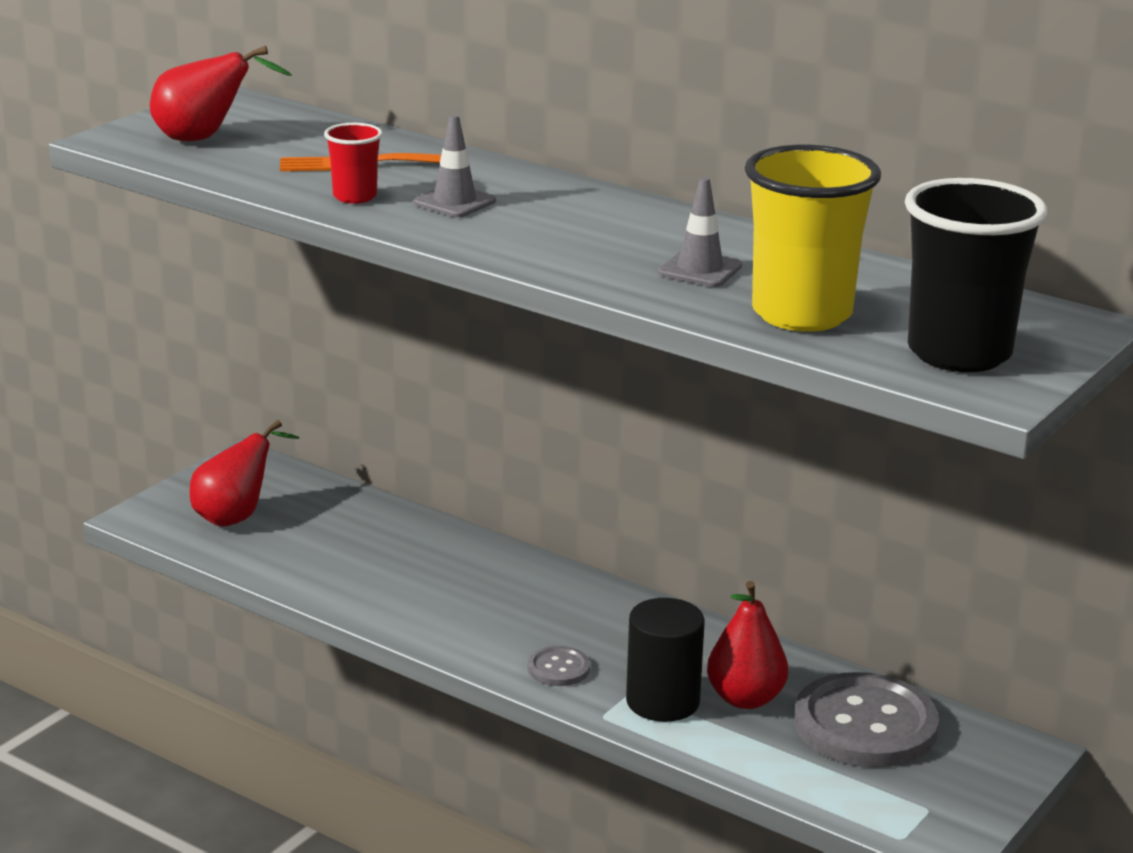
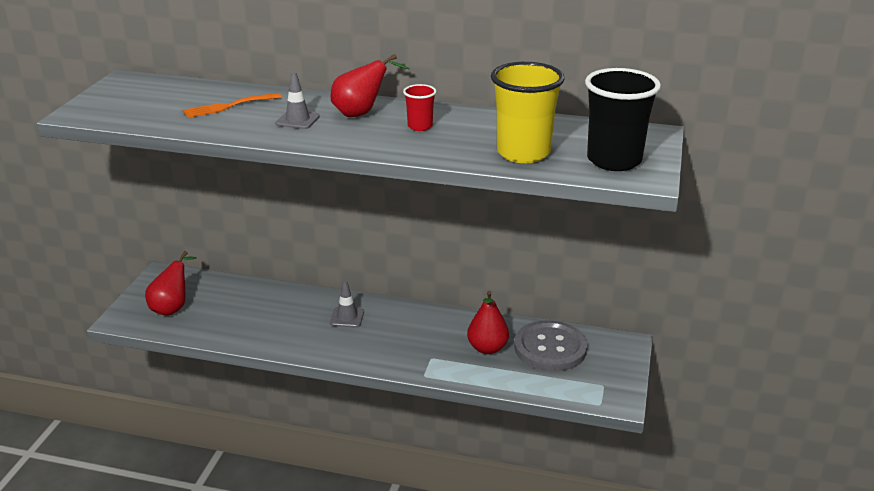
camera: 20 degrees left, 5 degrees up
red pear [150,46,292,141] -> red pear moved to [330,54,410,117]
red cup [324,123,383,204] -> red cup moved to [403,84,437,131]
grey button [528,646,590,686] -> none
black cylinder [626,598,705,722] -> none
grey traffic cone [658,177,742,287] -> grey traffic cone moved to [330,280,364,327]

